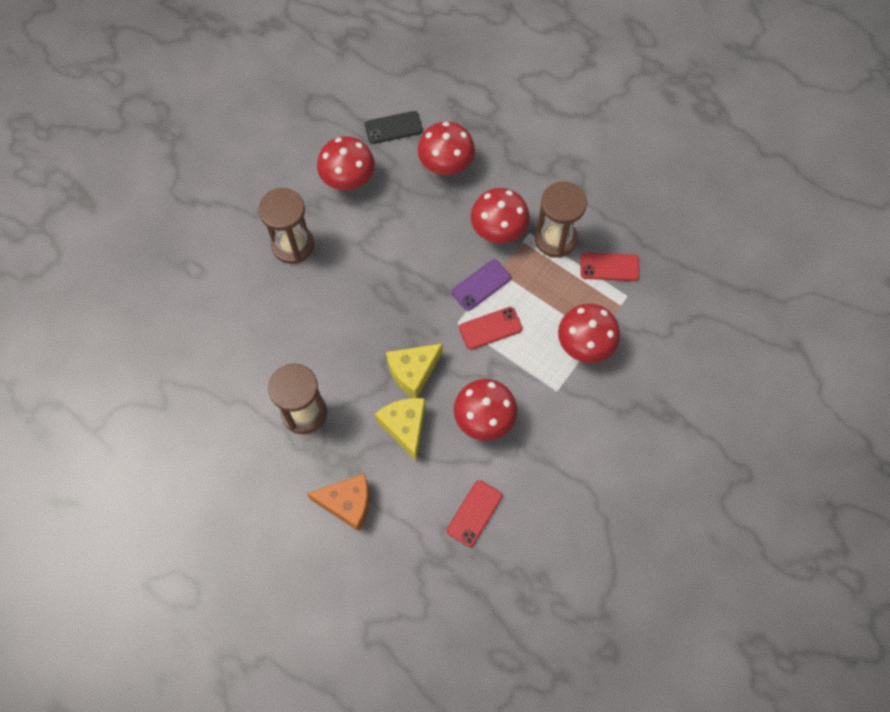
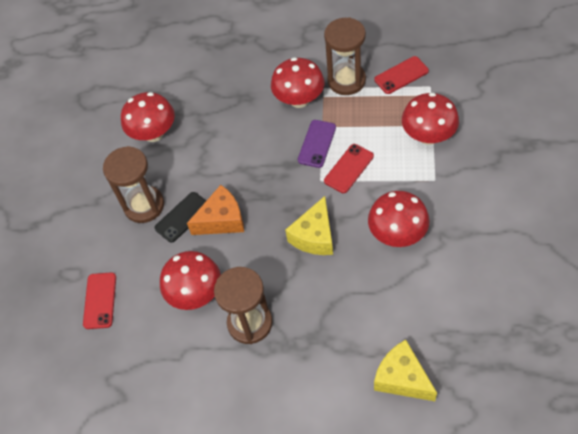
camera: 25 degrees left, 10 degrees down
orange cheese [307,473,369,531] -> orange cheese moved to [187,185,244,235]
black phone [365,111,423,144] -> black phone moved to [155,192,206,243]
yellow cheese [375,398,425,461] -> yellow cheese moved to [374,340,437,401]
red mushroom [418,121,475,175] -> red mushroom moved to [160,251,221,310]
red phone [447,480,502,547] -> red phone moved to [83,272,116,329]

